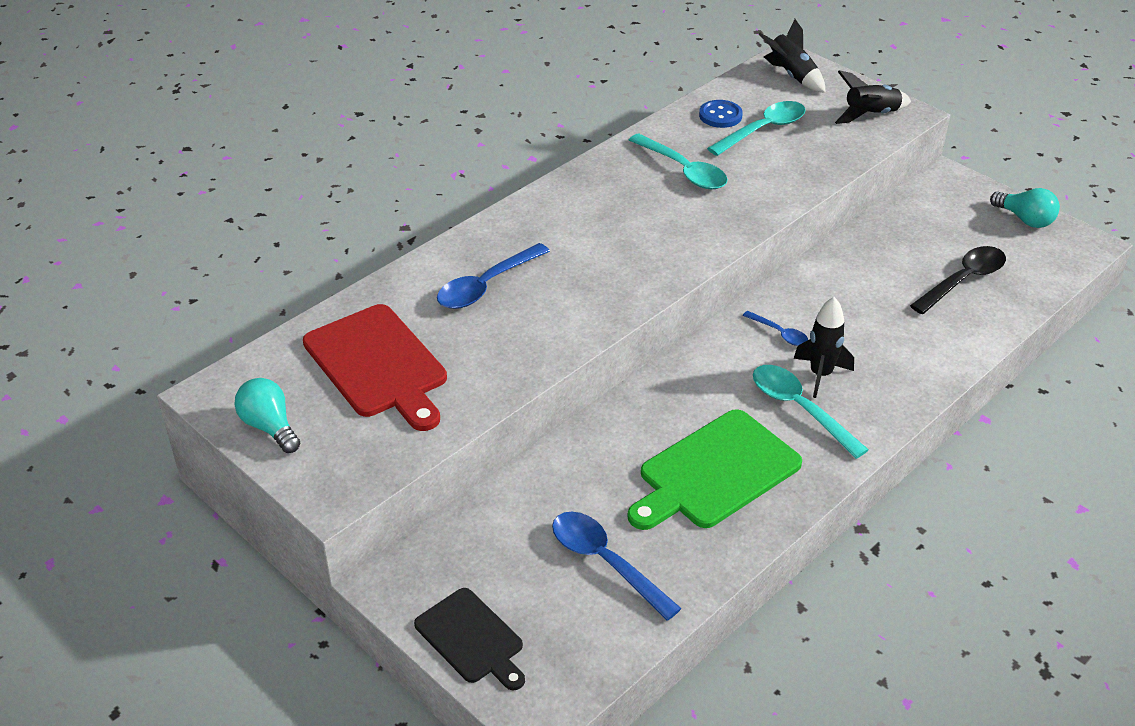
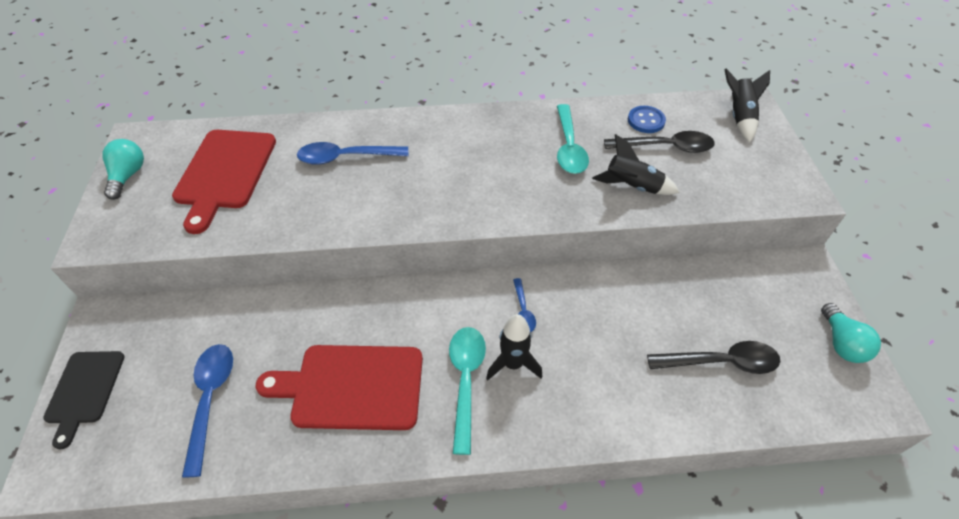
camera: 40 degrees right, 10 degrees up
green cutting board [628,409,802,530] -> red cutting board [256,345,423,430]
turquoise spoon [707,101,805,156] -> black spoon [604,131,715,153]
black rocket [835,70,911,124] -> black rocket moved to [592,134,680,195]

